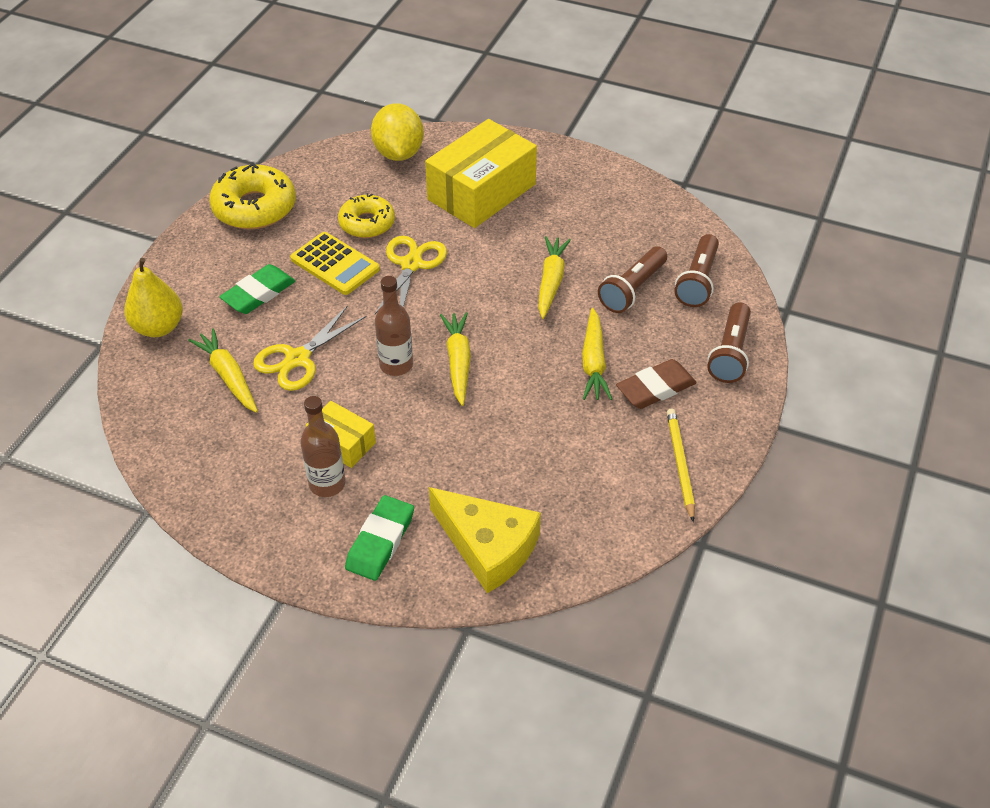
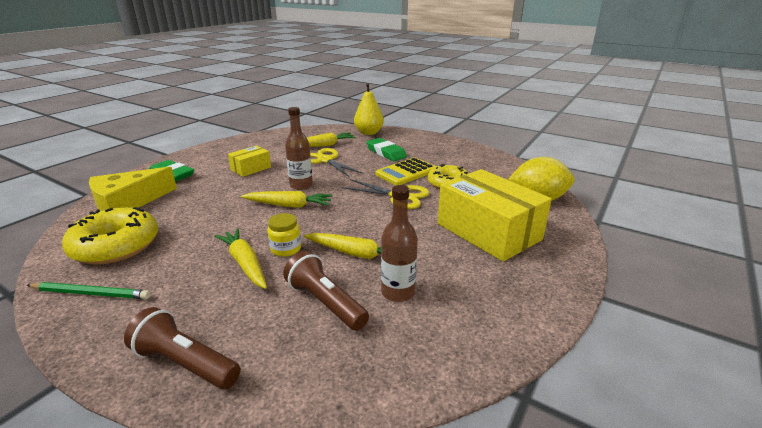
camera: 100 degrees right, 20 degrees down
yellow donut [209,163,296,229] -> yellow donut moved to [62,207,158,265]
brown bottle [300,396,345,497] -> brown bottle moved to [381,185,418,302]
yellow carrot [582,308,612,400] -> yellow carrot turned 45 degrees clockwise [214,228,267,289]
brown eraser [616,359,697,409] -> none
yellow pencil [667,408,695,522] -> green pencil [27,282,151,299]
brown flashlight [674,234,719,307] -> none
none -> yellow jar [267,213,301,257]

